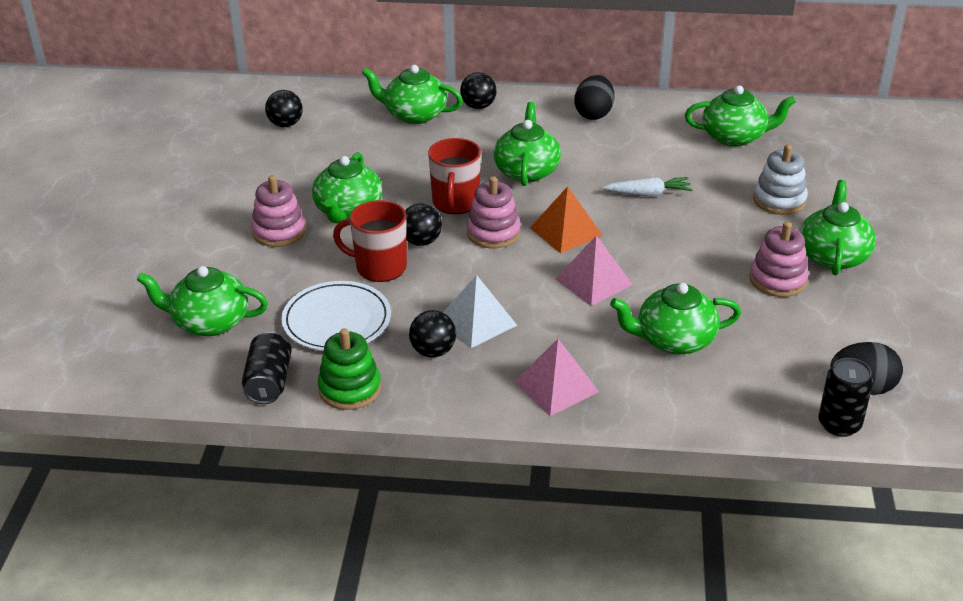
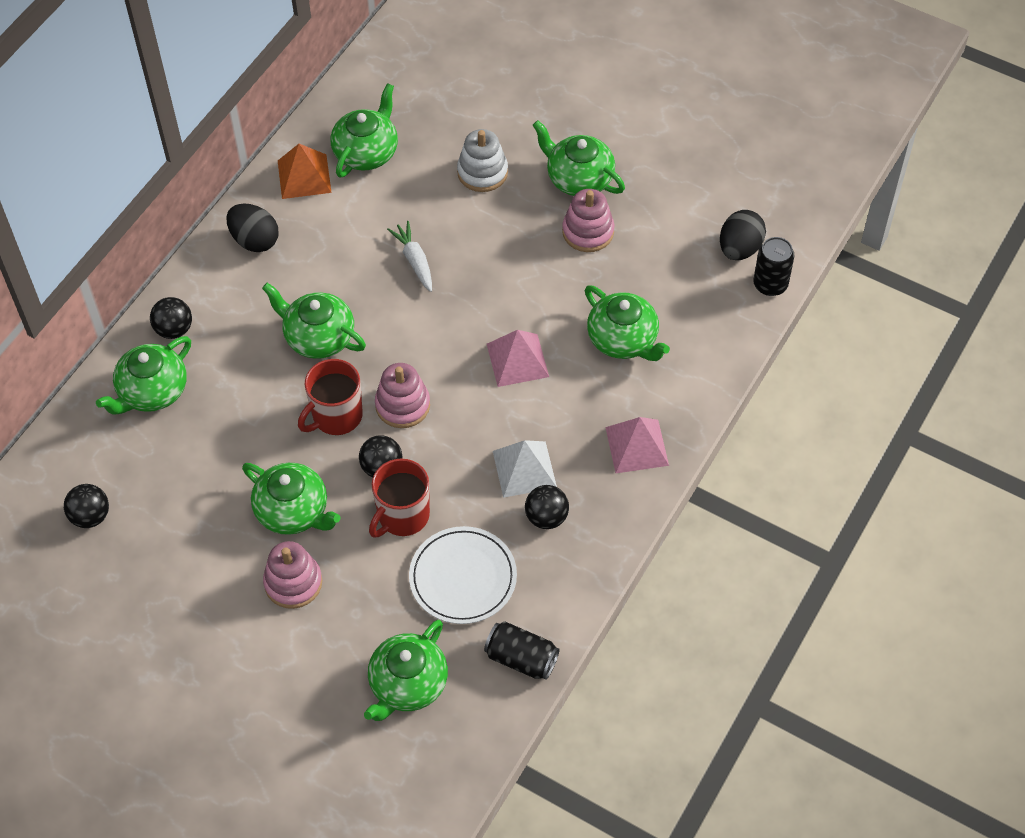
camera: 65 degrees left, 20 degrees up
green stacking toy [318,328,381,410] -> none
red mug [428,138,481,214] -> red mug turned 105 degrees clockwise [298,359,363,435]
orange pyramid [530,186,603,253] -> orange pyramid moved to [278,144,332,199]
white carrot [603,177,693,196] -> white carrot turned 45 degrees counterclockwise [387,221,432,292]
green teapot [610,283,741,354] -> green teapot turned 60 degrees counterclockwise [585,285,670,361]

